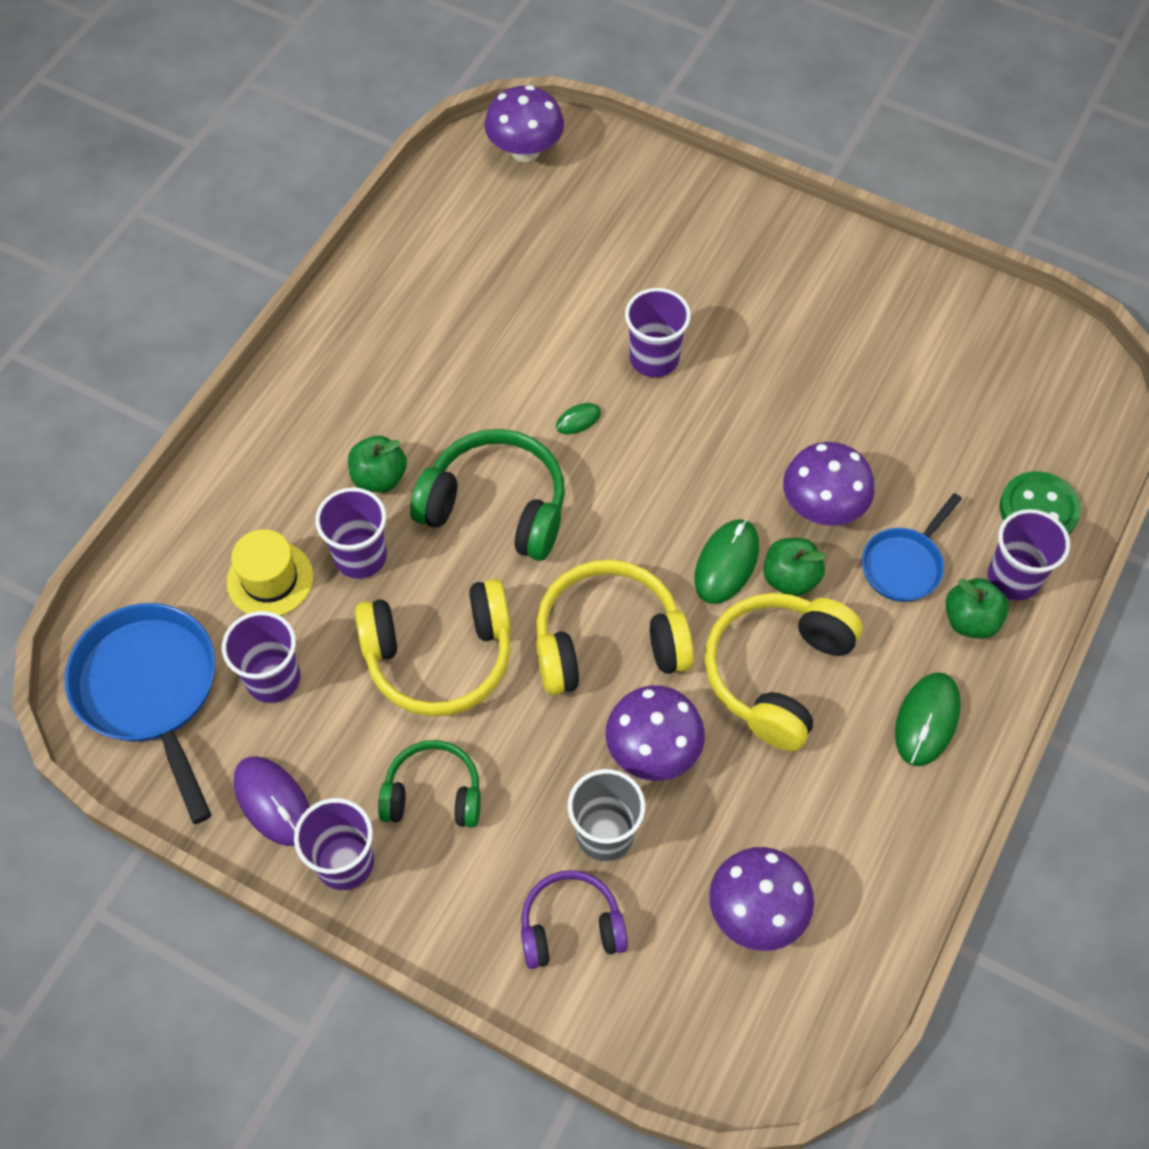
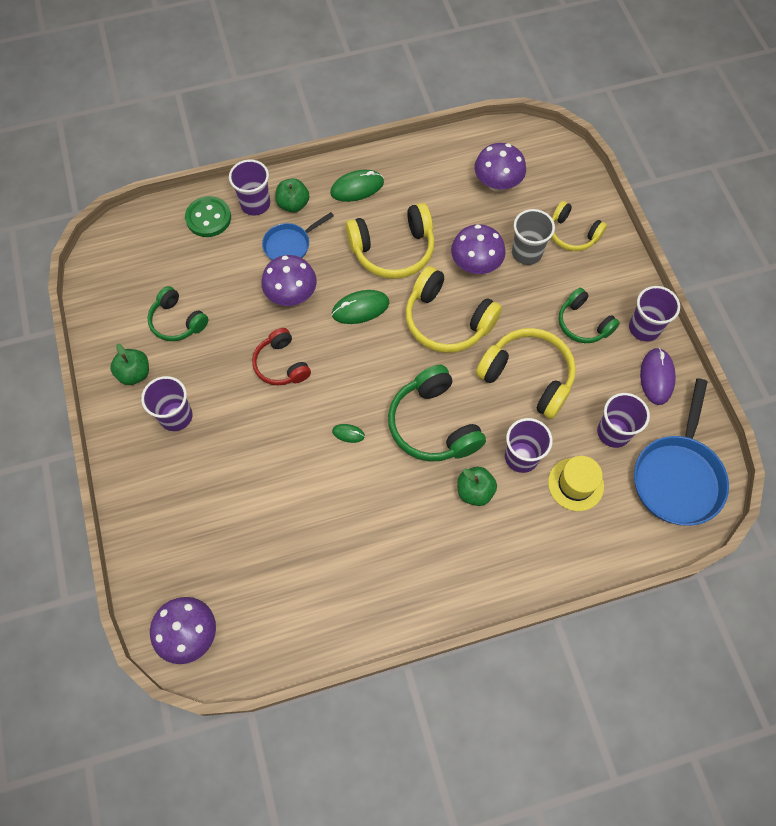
camera: 135 degrees left, 5 degrees up
purple headphones [521,870,628,969] -> yellow headphones [551,201,607,251]
purple cup [625,288,691,377] -> purple cup moved to [141,376,193,431]
green apple [763,538,826,596] -> green apple moved to [110,343,149,385]
blue pan [862,493,962,602] -> blue pan turned 150 degrees clockwise [262,212,334,260]
none -> green headphones [147,286,209,341]
none -> red headphones [252,328,311,386]

